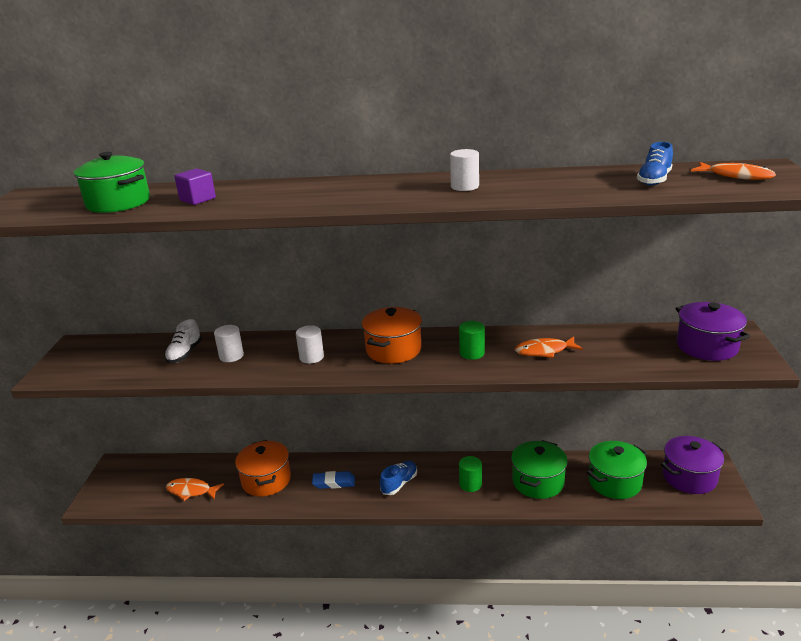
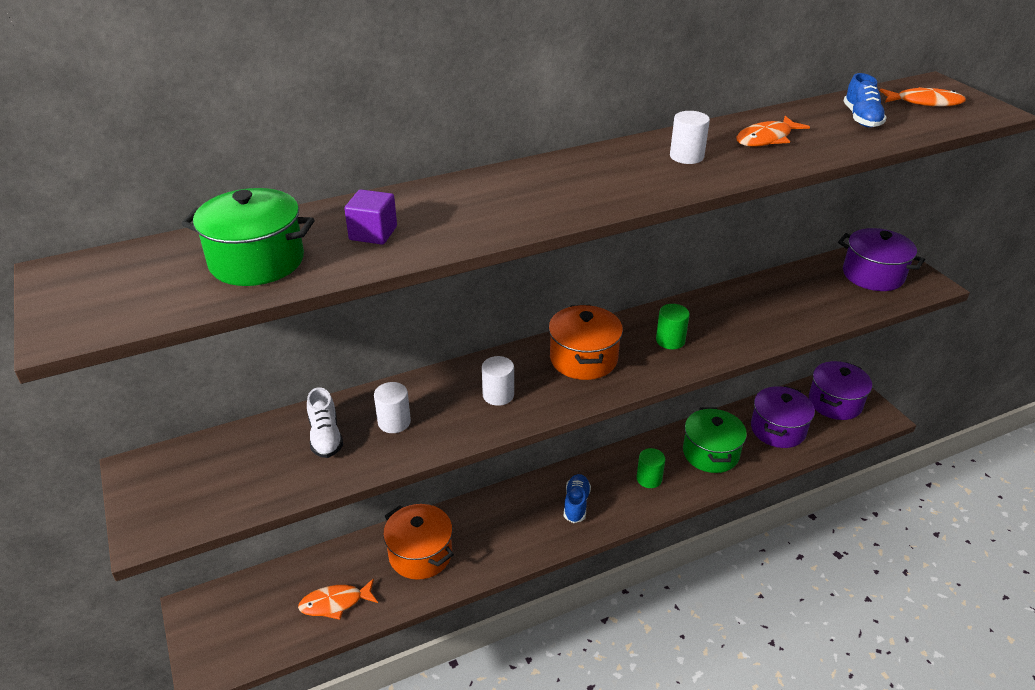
camera: 30 degrees left, 10 degrees up
blue eraser [312,471,355,489] -> none
orange fish [515,336,583,358] -> orange fish moved to [736,116,810,147]
green pot [587,441,647,499] -> purple pot [751,386,815,448]

